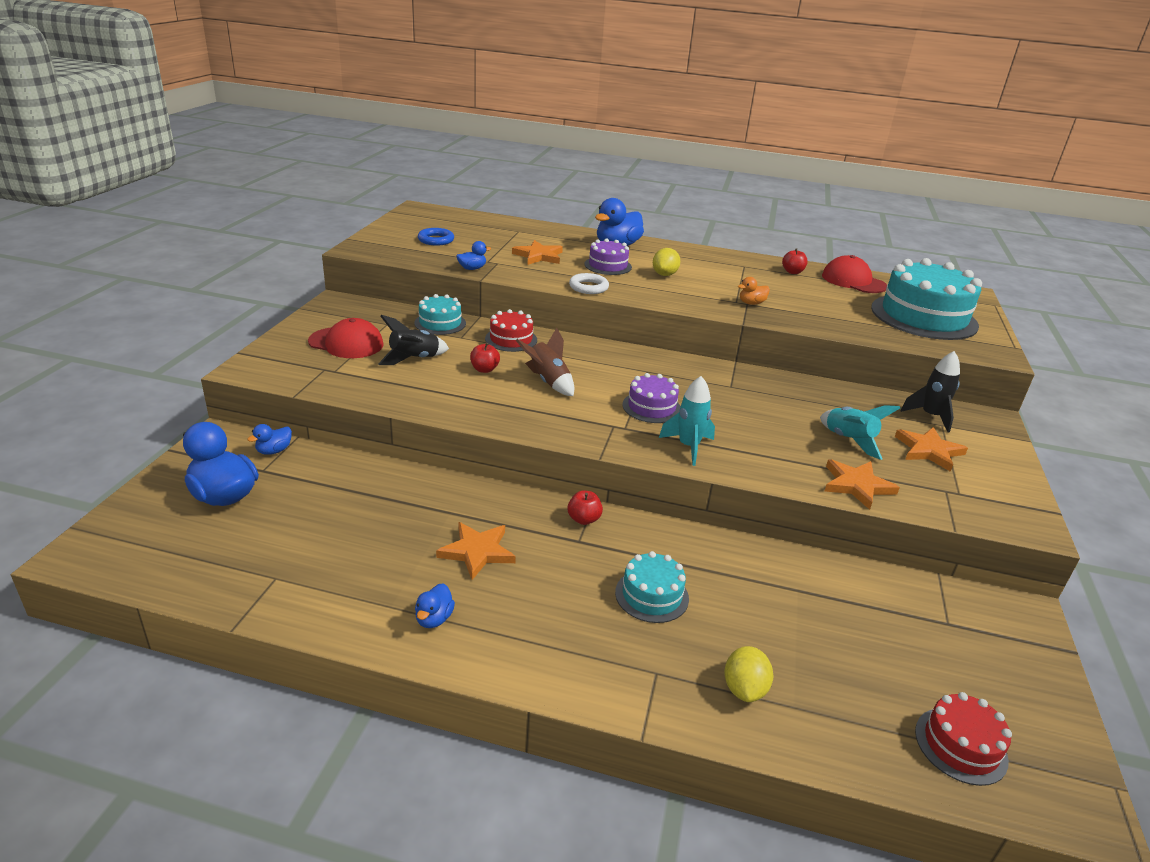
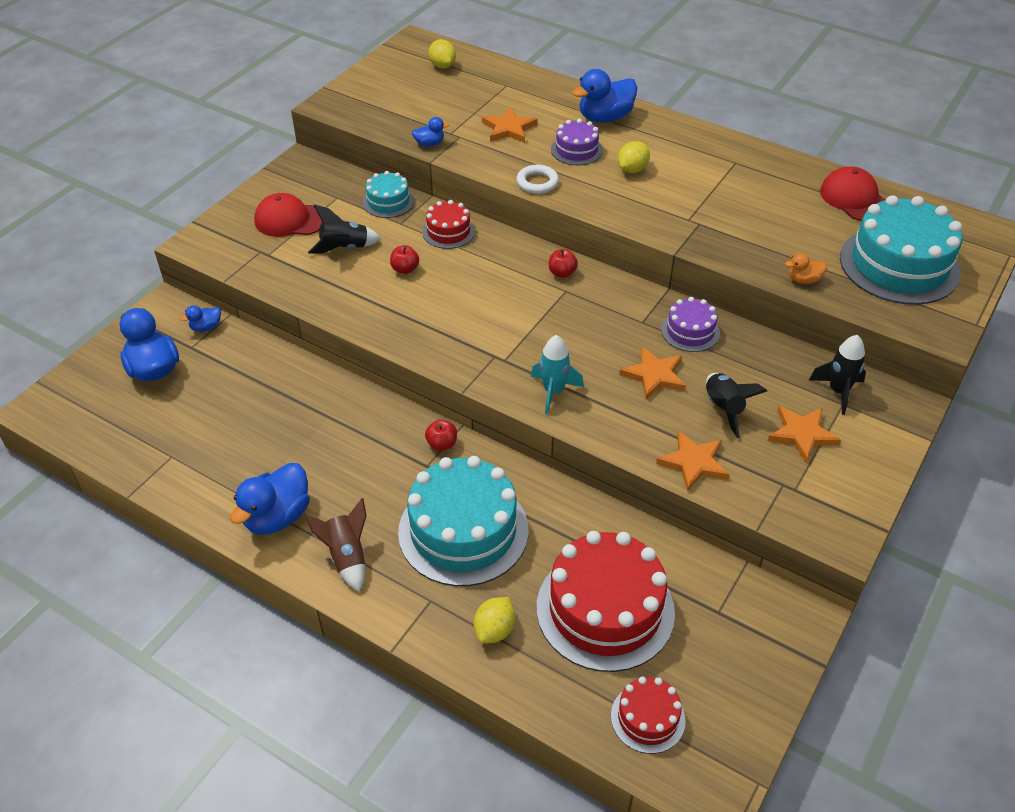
camera: 20 degrees right, 15 degrees up
red cap [308,318,384,358] -> red cap turned 150 degrees clockwise [254,193,322,237]
blue duck [415,583,455,628] -> blue duck [230,463,310,535], size x2.00
blue ring [418,228,454,246] -> none
orange star [436,522,516,580] -> orange star moved to [619,346,686,400]
brown rocket [516,328,574,396] -> brown rocket moved to [305,498,367,592]
turquoise cake [615,551,689,623] -> turquoise cake [398,456,529,586], size x2.00
purple cake [622,373,681,423] -> purple cake moved to [661,297,720,352]
orange duck [738,277,770,305] -> orange duck moved to [785,253,827,284]
red apple [782,249,808,274] -> red apple moved to [549,249,578,278]
turquoise rocket [820,405,900,460] -> black rocket [706,373,767,438]
none -> yellow lemon [429,39,456,69]
none -> red cake [537,531,675,672]

